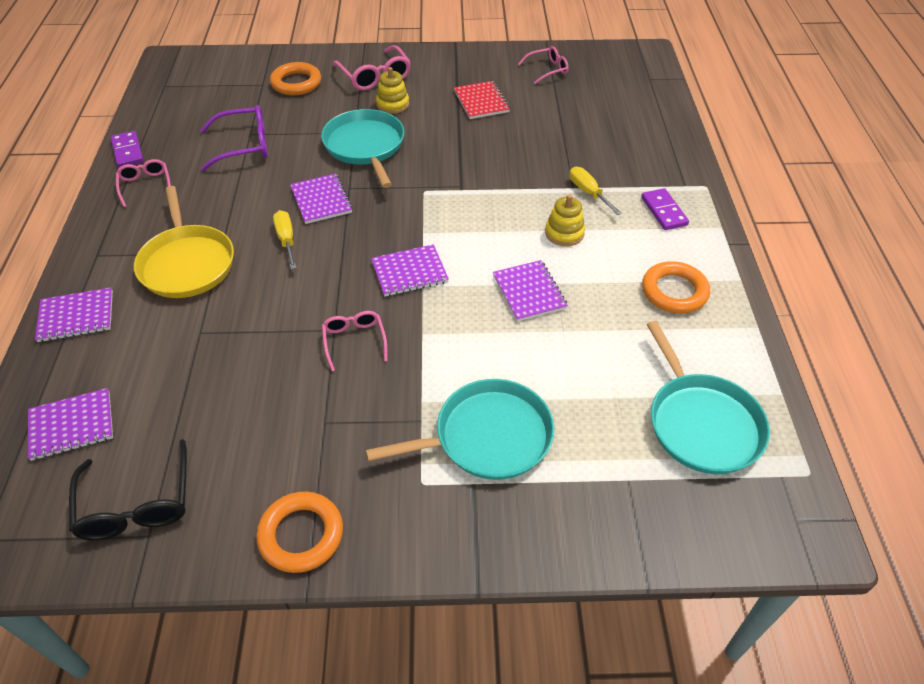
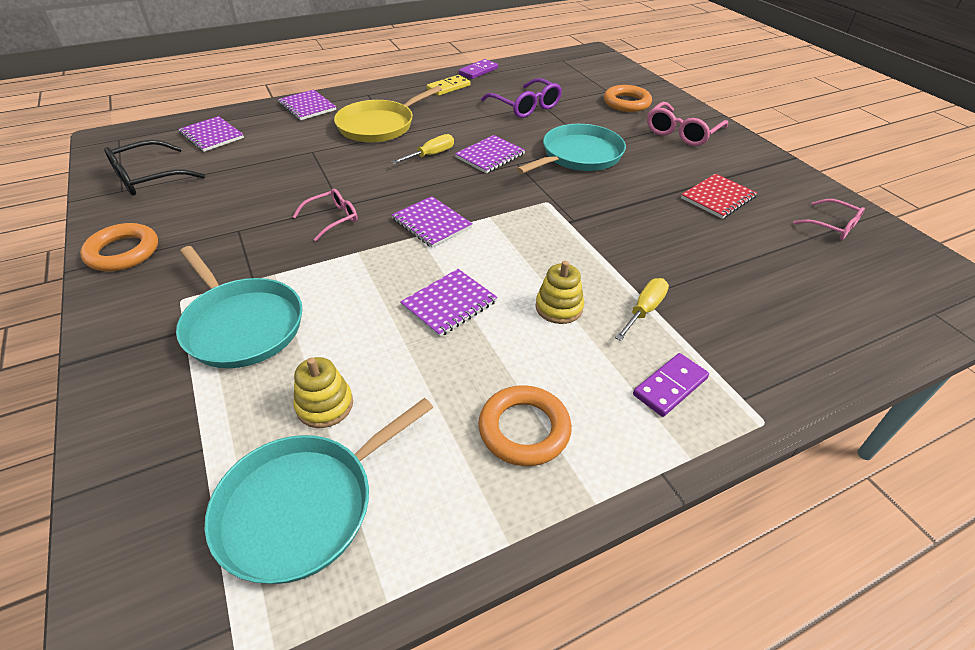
camera: 65 degrees right, 5 degrees down
pink glasses [116,159,171,207] -> yellow domino [427,75,470,96]
yellow stacking toy [376,67,409,114] -> yellow stacking toy moved to [293,357,353,428]

